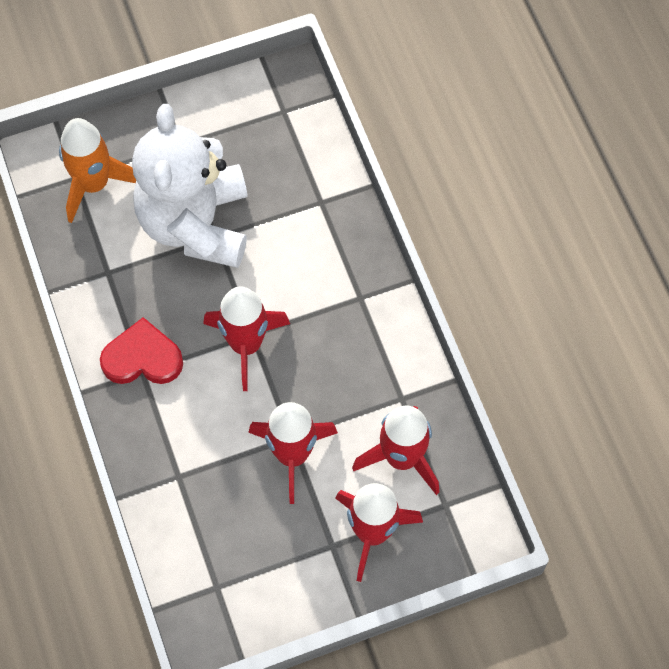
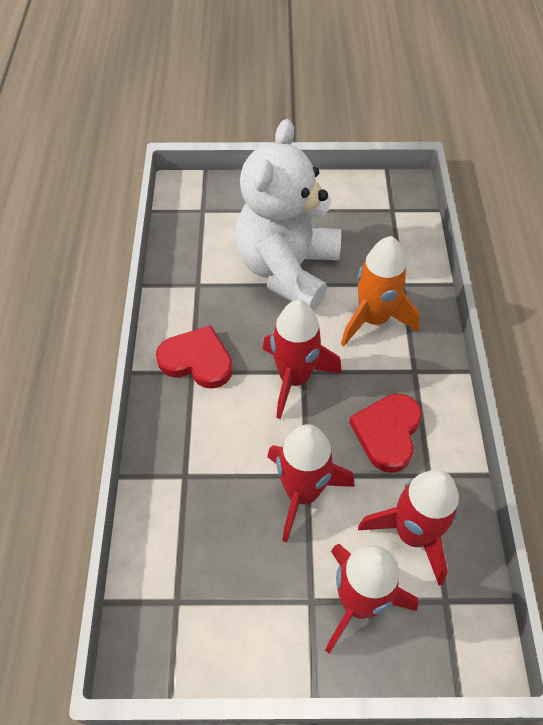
camera: 20 degrees right, 10 degrees down
orange rocket [59,118,136,223] -> orange rocket moved to [341,236,420,346]
none -> red heart [349,393,422,473]

